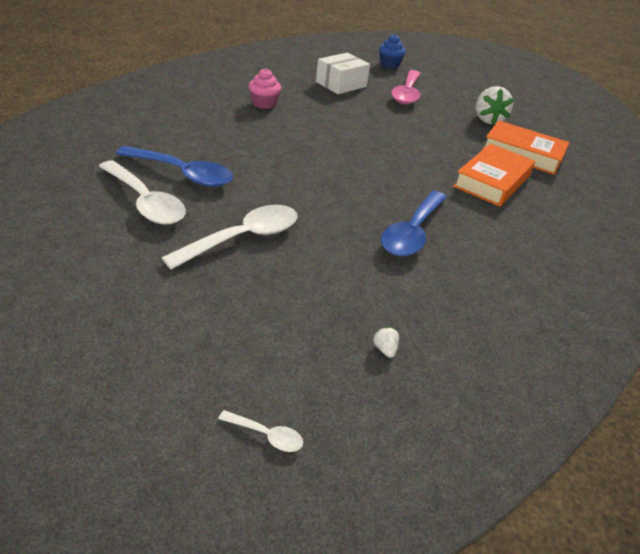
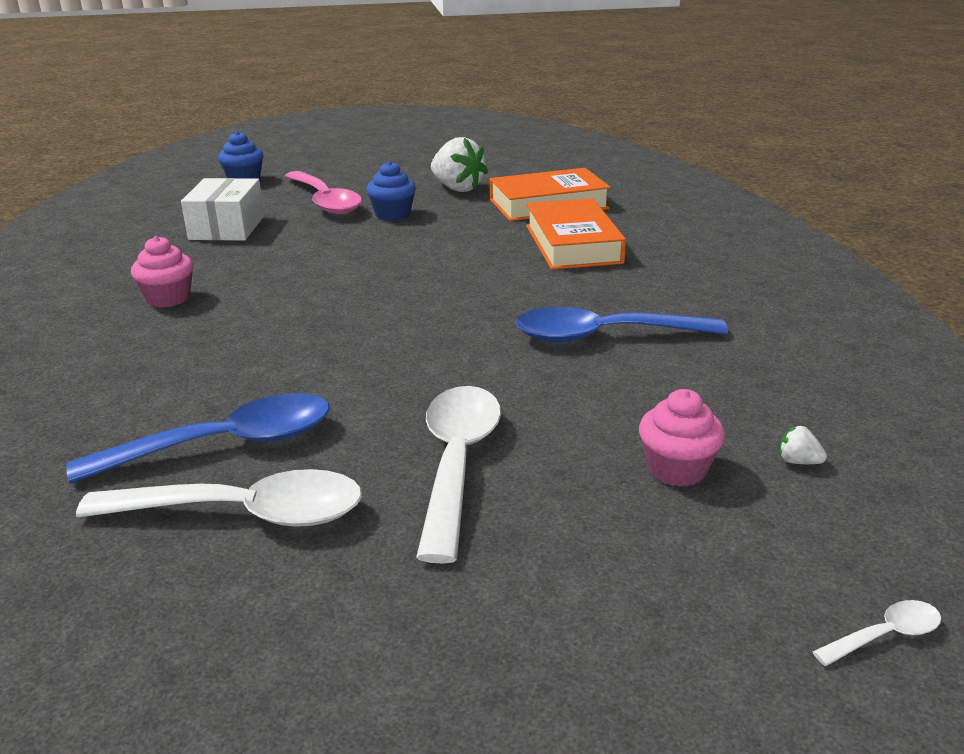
camera: 40 degrees left, 10 degrees down
blue spoon [381,191,447,256] -> blue spoon turned 105 degrees clockwise [515,307,728,342]
none -> blue cupcake [366,161,416,221]
none -> pink cupcake [639,389,725,487]

